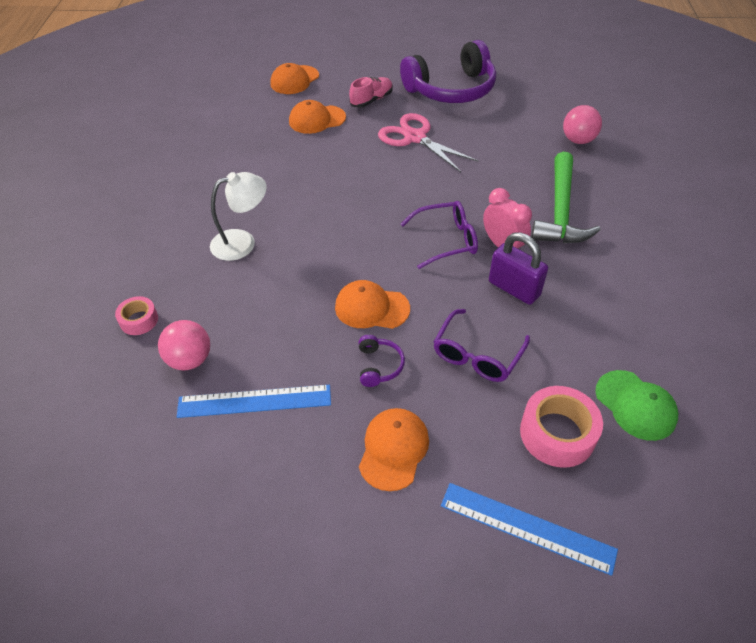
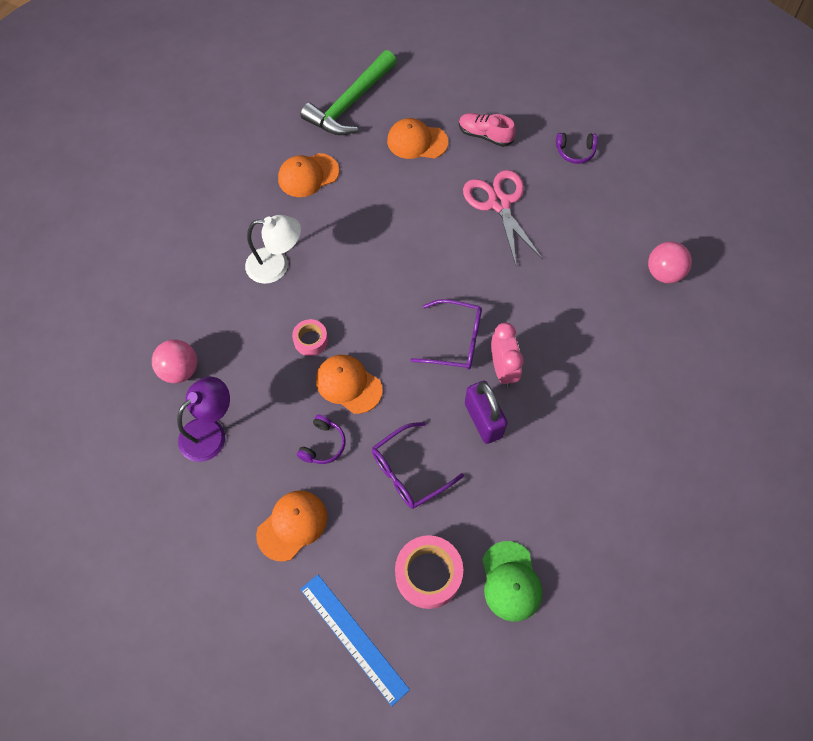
camera: 25 degrees right, 15 degrees up
pink tape [115,296,158,335] -> pink tape moved to [292,319,328,356]
blue ruler [177,385,331,418] -> purple lamp [177,376,230,462]
orange cap [270,63,319,94] -> orange cap moved to [278,153,339,197]
pink shoe [349,77,393,108] -> pink shoe turned 135 degrees counterclockwise [459,113,516,147]
purple headphones [400,40,496,103] -> purple headphones [556,133,598,164], size x0.40
green hammer [531,152,601,243] -> green hammer moved to [300,50,397,135]

